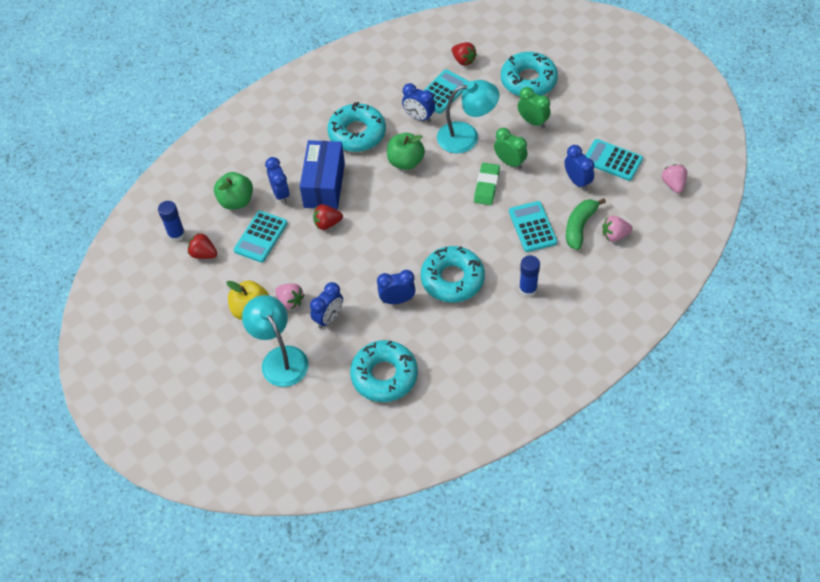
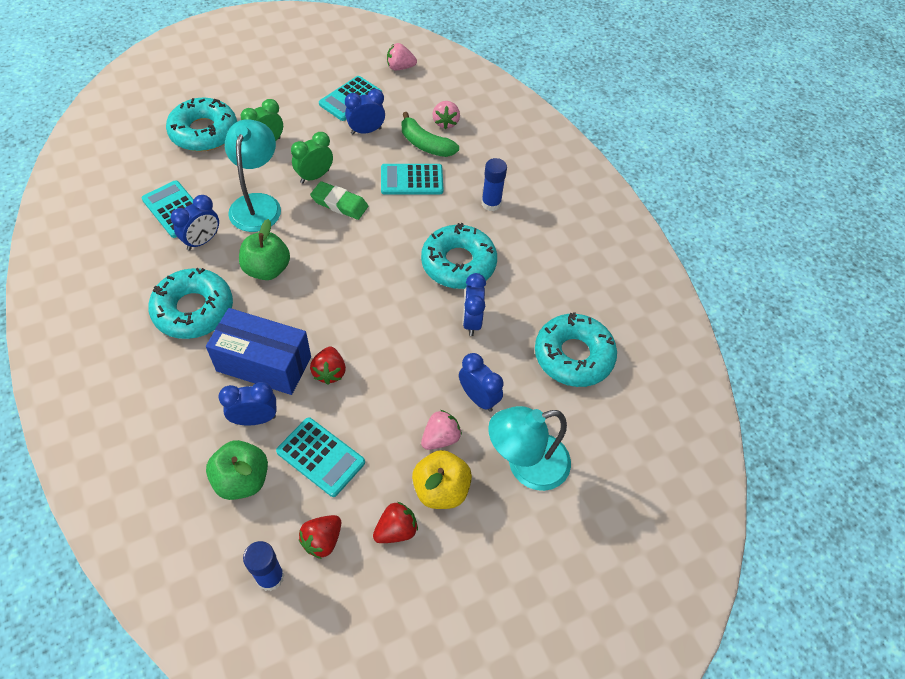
camera: 85 degrees left, 0 degrees up
red strawberry [452,42,477,66] -> red strawberry moved to [373,502,418,543]

